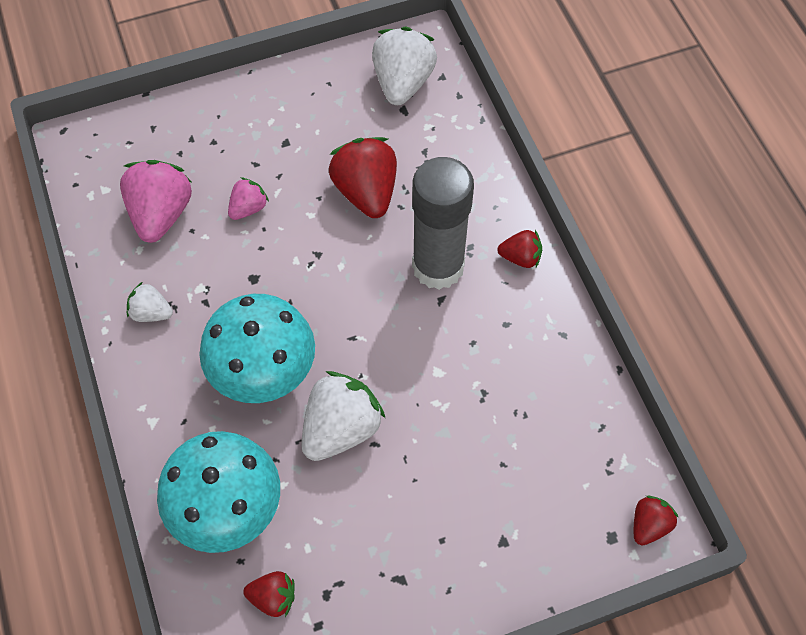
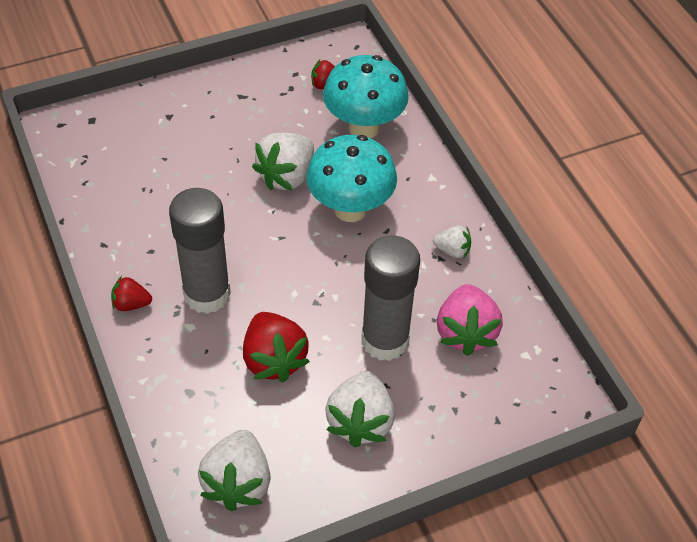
camera: 175 degrees right, 10 degrees down
pink strawberry [228,177,269,220] -> grey glue stick [361,235,420,361]
red strawberry [634,496,679,545] -> none
none -> white strawberry [325,371,395,447]

